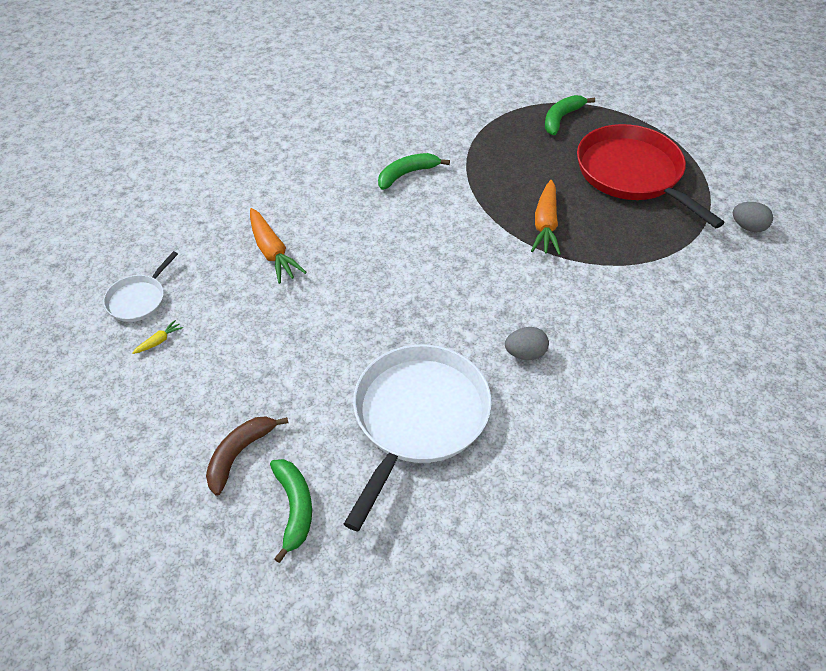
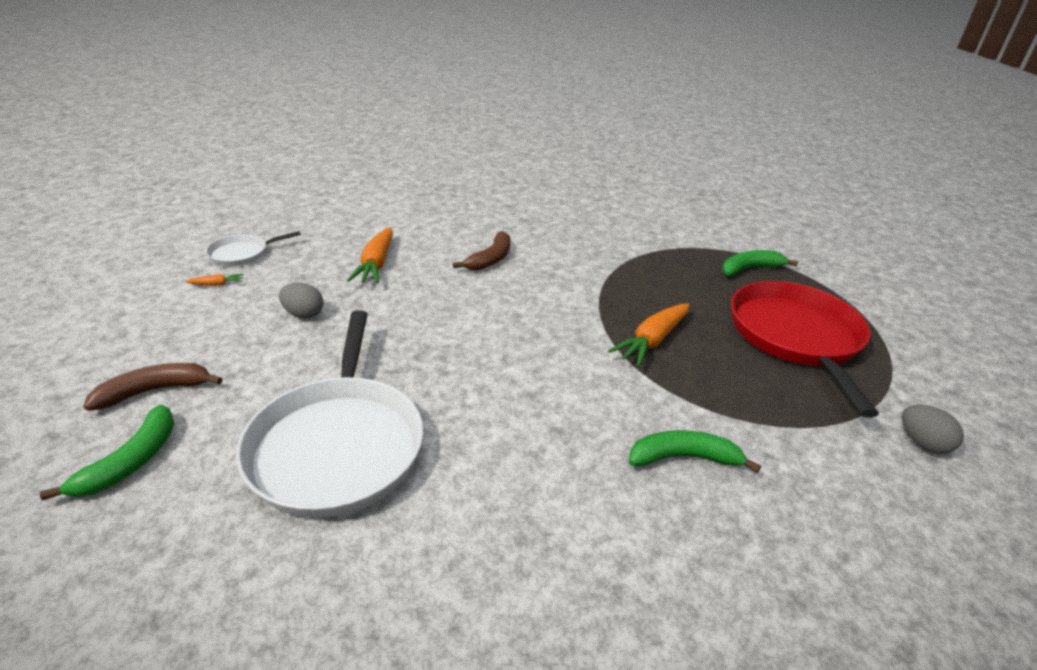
camera: 30 degrees right, 15 degrees down
yellow carrot [132,320,183,354] -> orange carrot [185,274,244,286]
white pan [344,345,492,531] -> white pan turned 120 degrees clockwise [236,310,423,518]
green banana [378,153,450,190] -> green banana moved to [629,430,761,473]
grey egg [505,327,549,360] -> grey egg moved to [279,283,324,319]
none -> brown banana [453,231,510,271]

